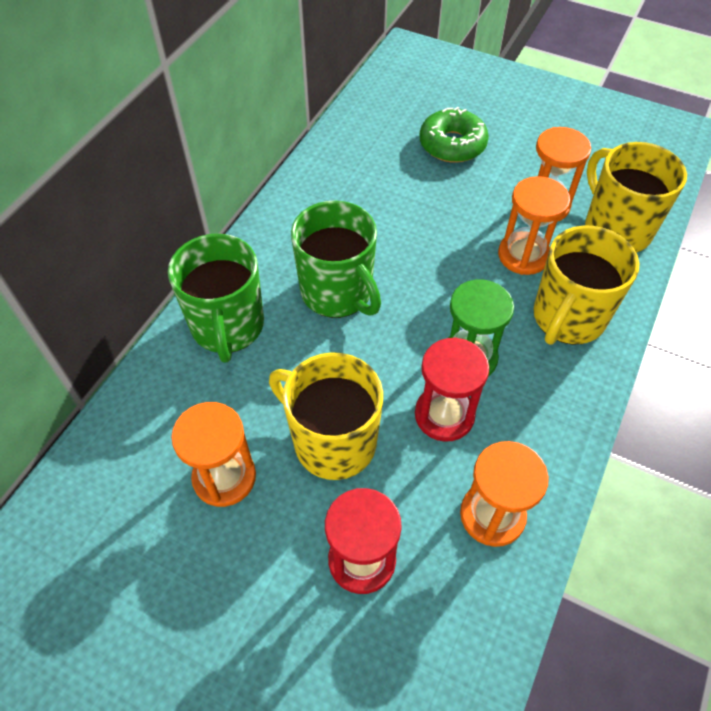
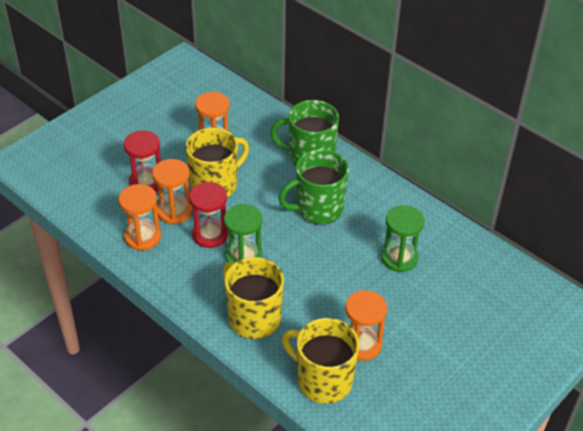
camera: 105 degrees right, 10 degrees down
green donut [420,107,489,163] -> none
orange hourglass [498,176,570,275] -> orange hourglass moved to [152,159,193,224]
yellow mug [585,142,687,253] -> yellow mug turned 135 degrees counterclockwise [282,318,359,404]
none -> green hourglass [381,205,425,272]

